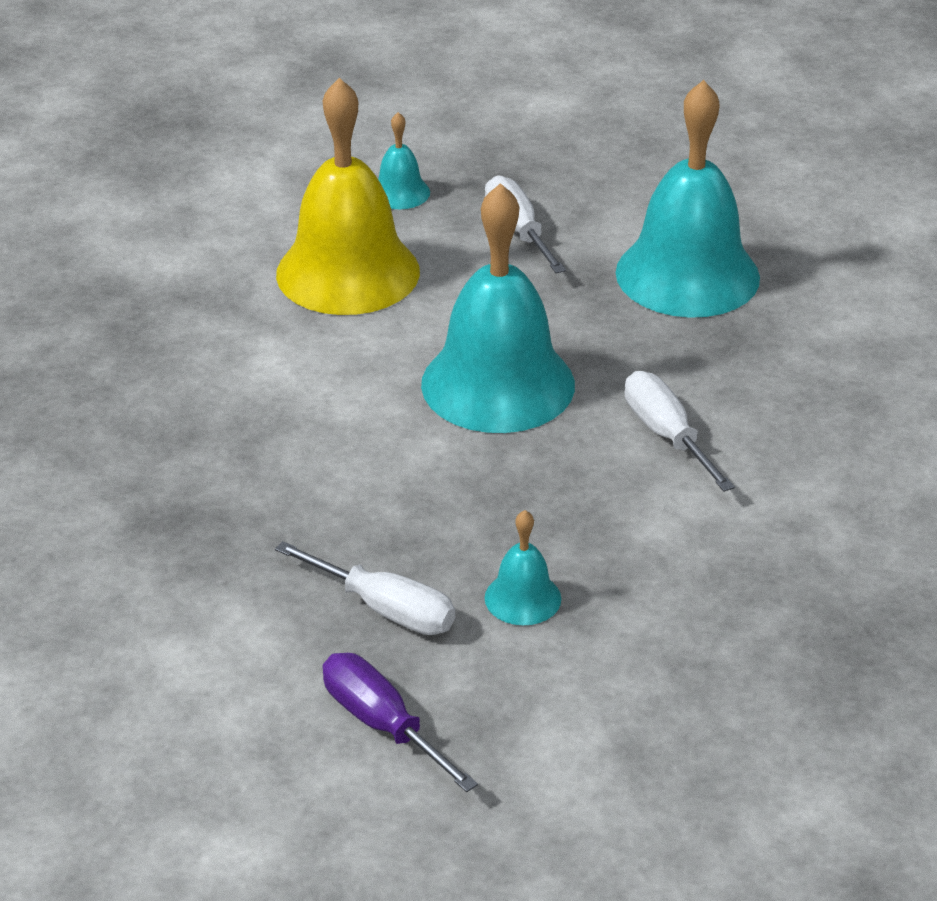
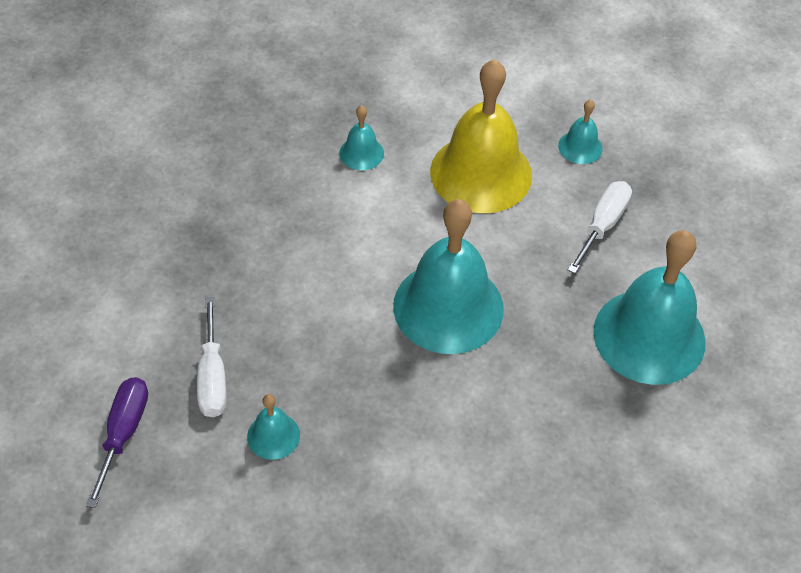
camera: 50 degrees right, 15 degrees up
white screwdriver [625,371,735,492] -> none
none -> turquoise bell [339,105,384,170]

